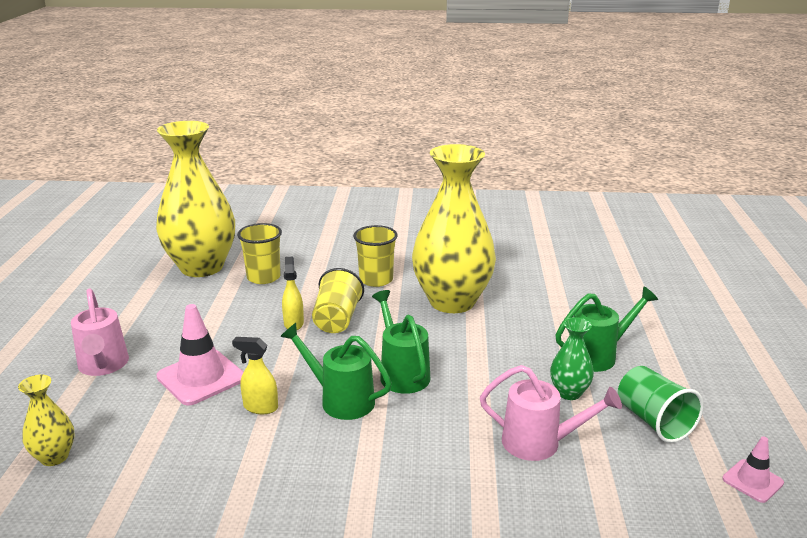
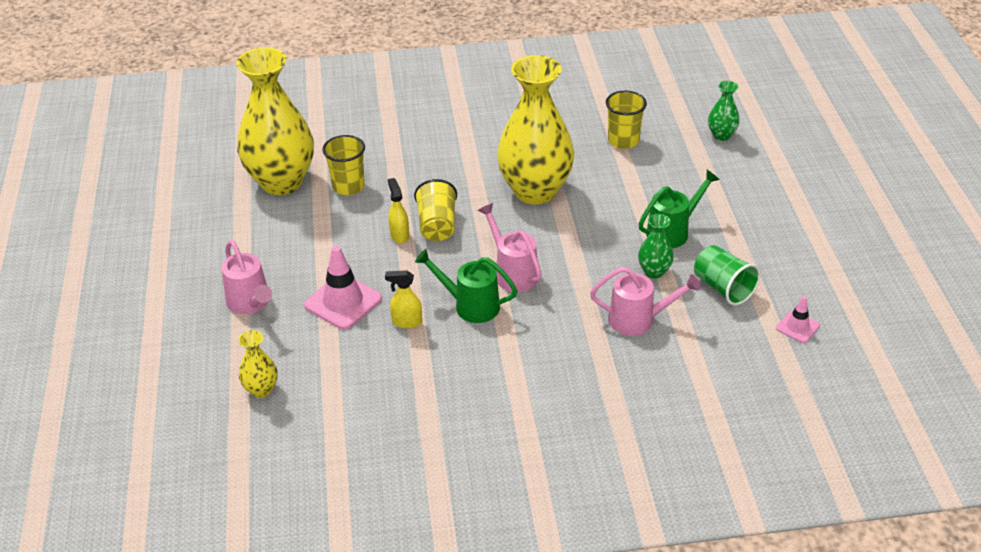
camera: 10 degrees left, 15 degrees up
yellow cup [353,225,398,287] -> yellow cup moved to [606,91,647,149]
green watering can [372,290,430,394] -> pink watering can [478,203,542,292]
none -> green vase [708,81,740,141]

